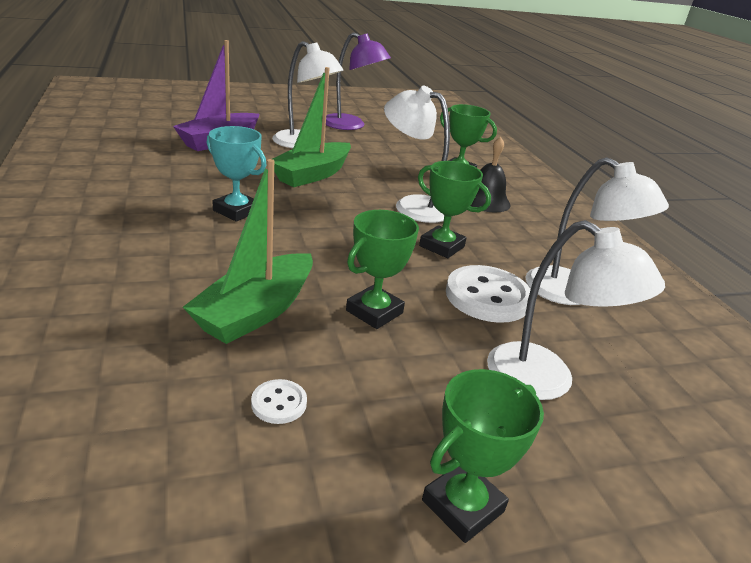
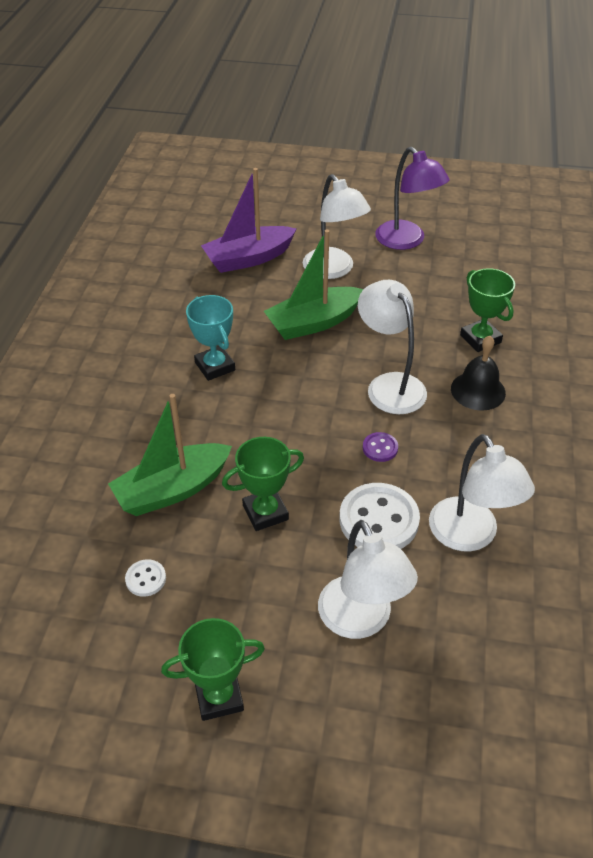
camera: 30 degrees right, 15 degrees up
green trophy [418,161,491,258] -> purple button [363,432,398,462]

